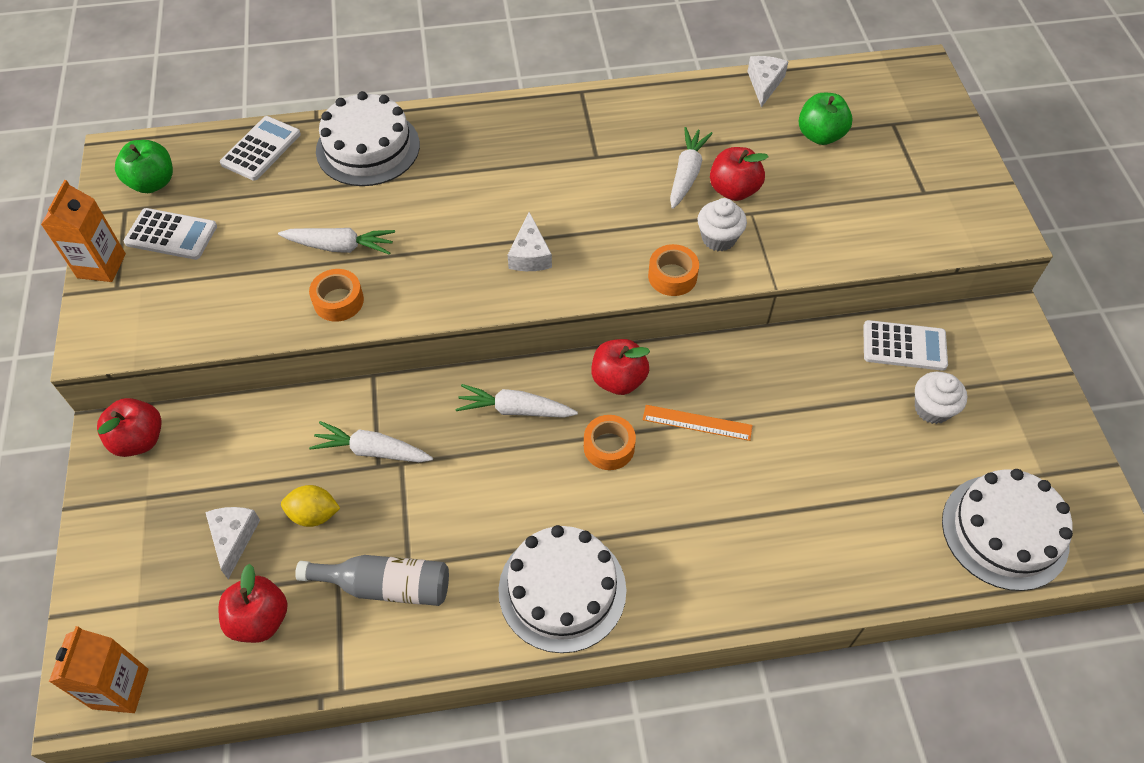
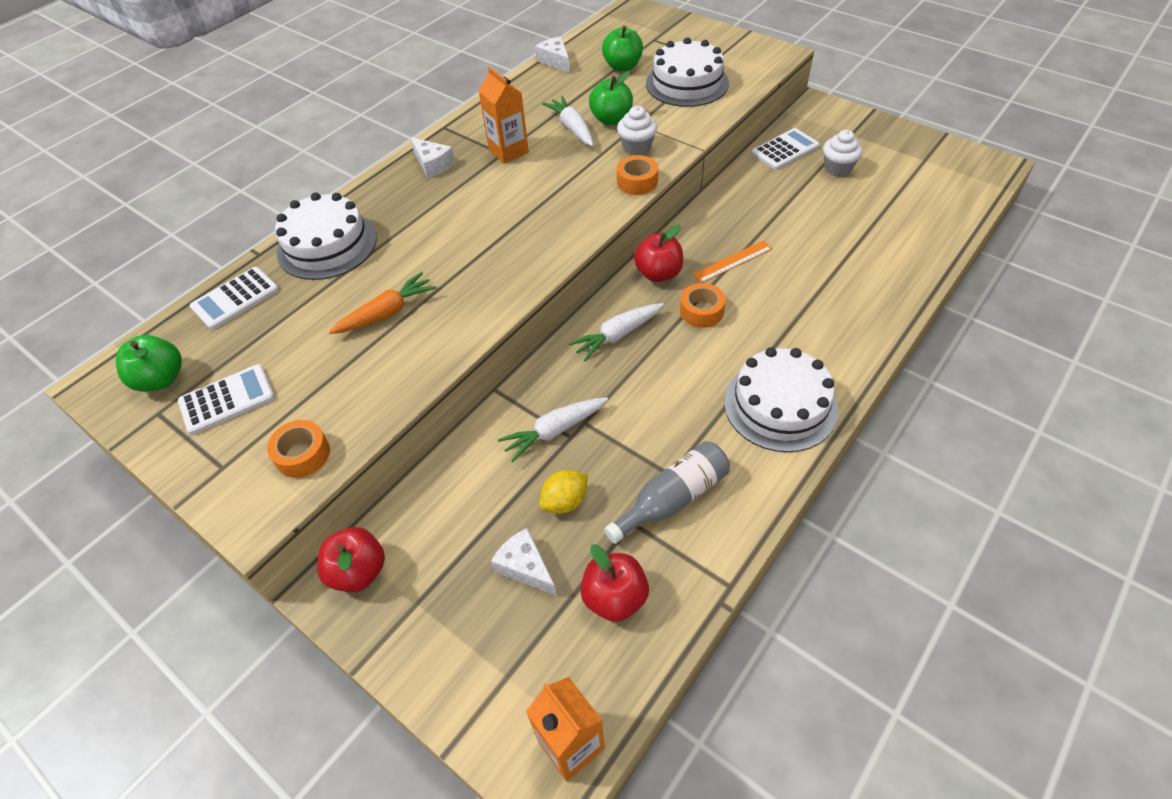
camera: 40 degrees left, 5 degrees down
orange carton [41,180,126,282] -> orange carton moved to [479,67,529,164]
white calculator [220,116,301,181] -> white calculator turned 120 degrees counterclockwise [190,267,279,330]
white carrot [278,228,395,255] -> orange carrot [329,272,437,334]
orange tape [309,269,364,322] -> orange tape moved to [267,420,330,478]
white cheese [508,212,552,271] -> white cheese moved to [410,137,455,178]
red apple [710,147,769,201] -> green apple [589,71,633,125]
white cake [942,469,1073,591] -> white cake moved to [646,37,729,107]

